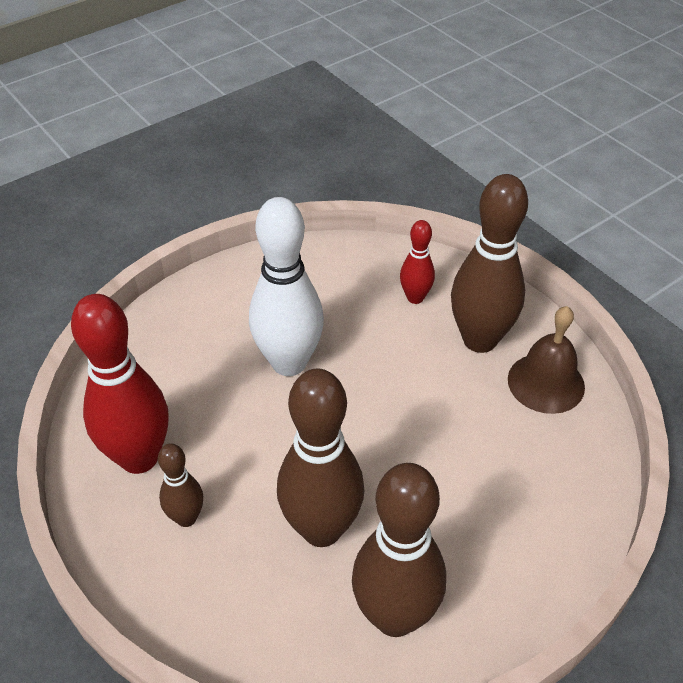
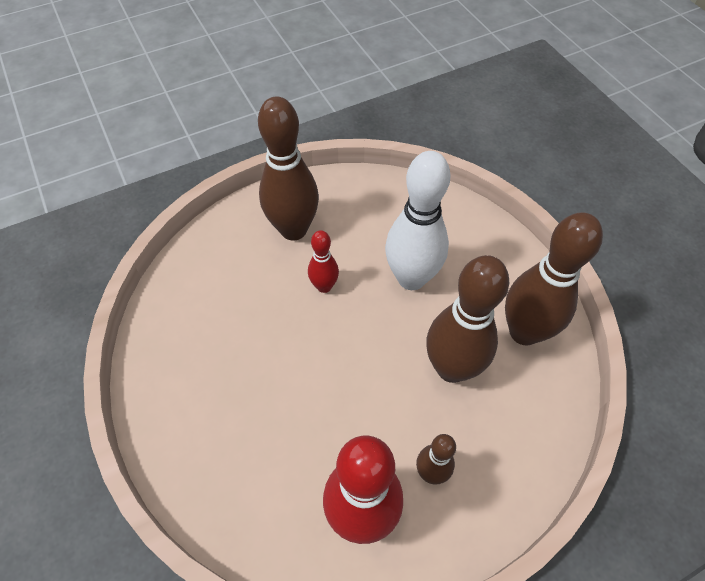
camera: 80 degrees left, 10 degrees up
white bowling pin [249,197,324,376] -> white bowling pin moved to [385,151,451,290]
red bowling pin [400,220,435,304] -> red bowling pin moved to [308,230,339,293]
brown bell [508,306,585,414] -> none

